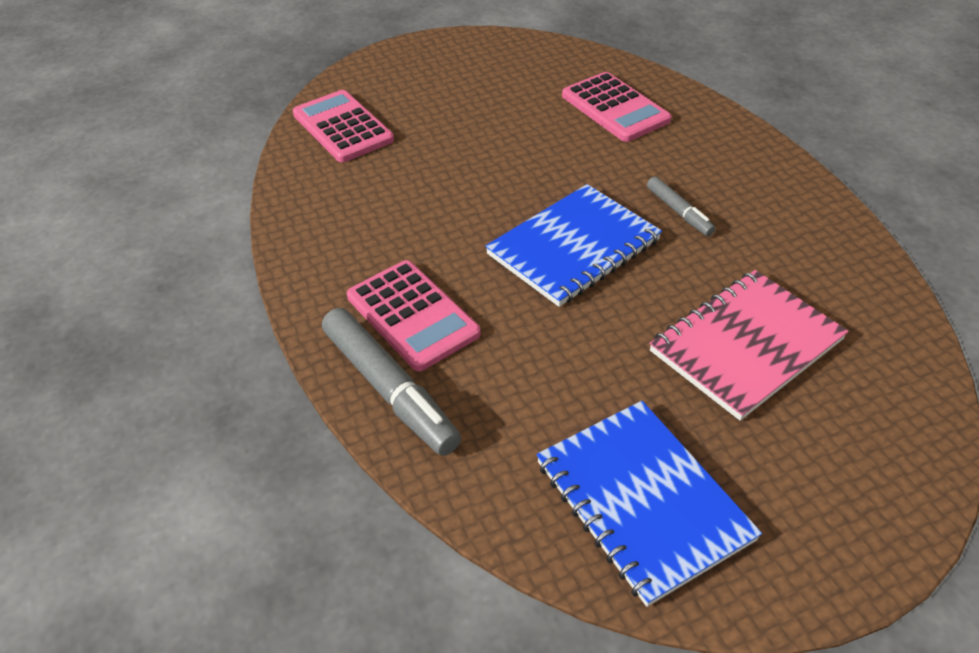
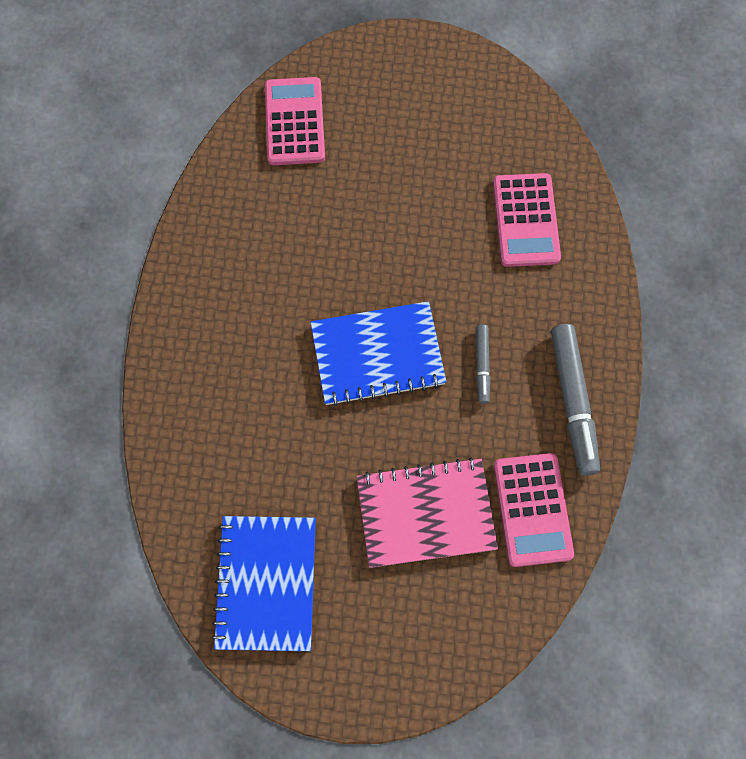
camera: 30 degrees right, 25 degrees up
grey marker [322,308,461,456] -> grey marker moved to [551,324,600,476]
pink calculator [347,260,481,371] -> pink calculator moved to [494,453,574,567]

